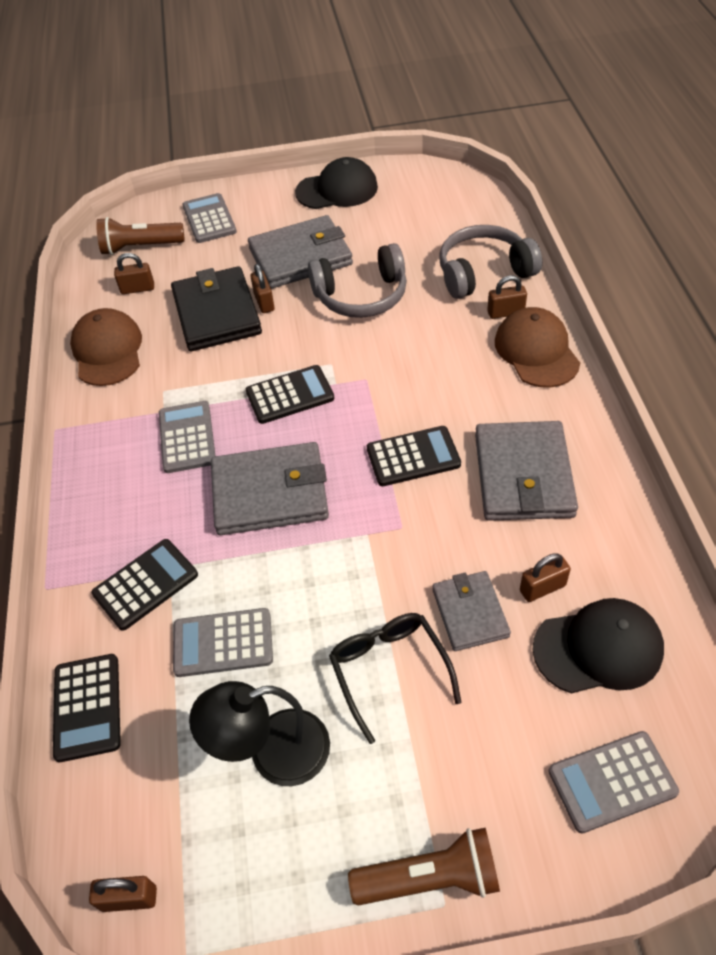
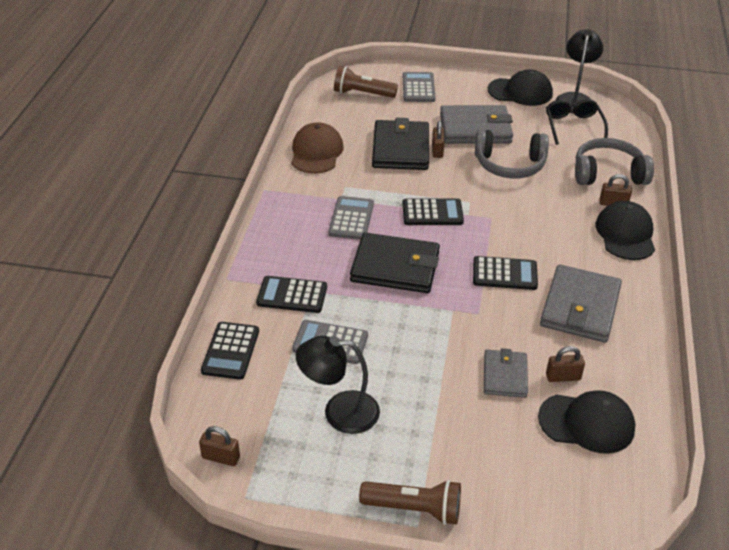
camera: 15 degrees right, 10 degrees down
black calculator [92,539,198,631] -> black calculator turned 150 degrees counterclockwise [256,276,327,313]
brown padlock [114,253,154,294] -> none
grey wallet [211,442,329,535] -> black wallet [350,233,440,293]
black glasses [329,613,462,744] -> black glasses moved to [546,99,608,145]
brown cap [495,307,580,388] -> black cap [595,201,655,260]
grey calculator [549,731,679,833] -> none
none -> black lamp [556,29,603,114]

